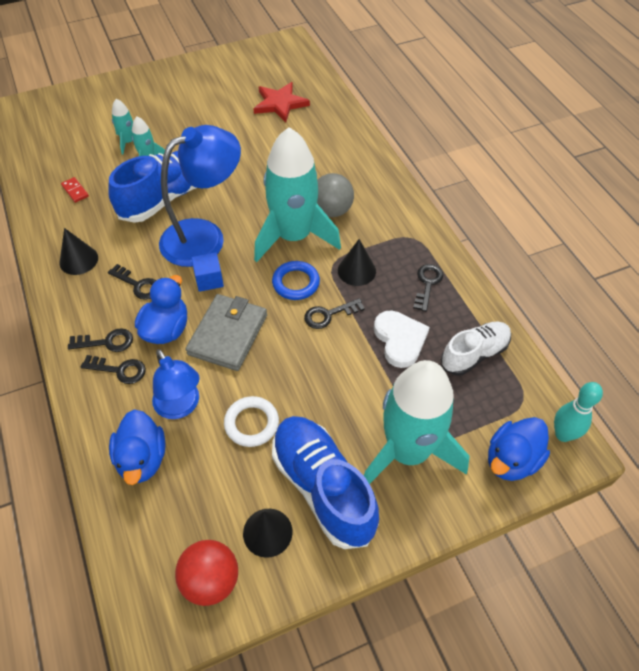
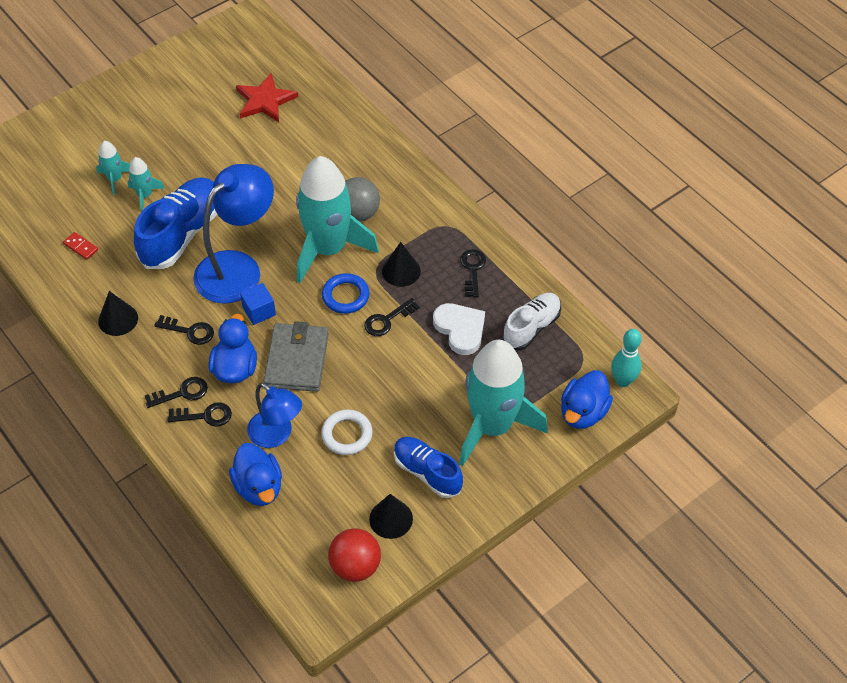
camera: 15 degrees left, 0 degrees up
blue shoe [272,416,379,549] -> blue shoe [394,437,463,498], size x0.63

